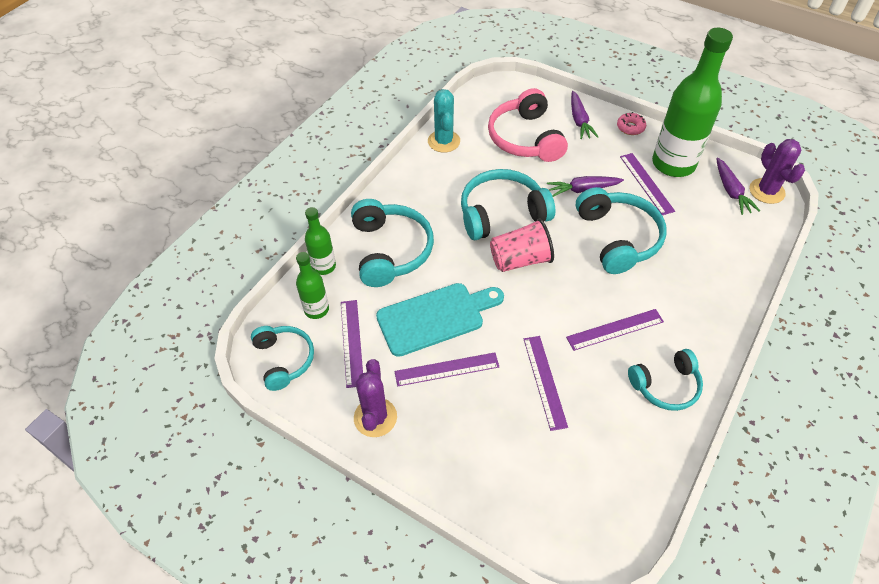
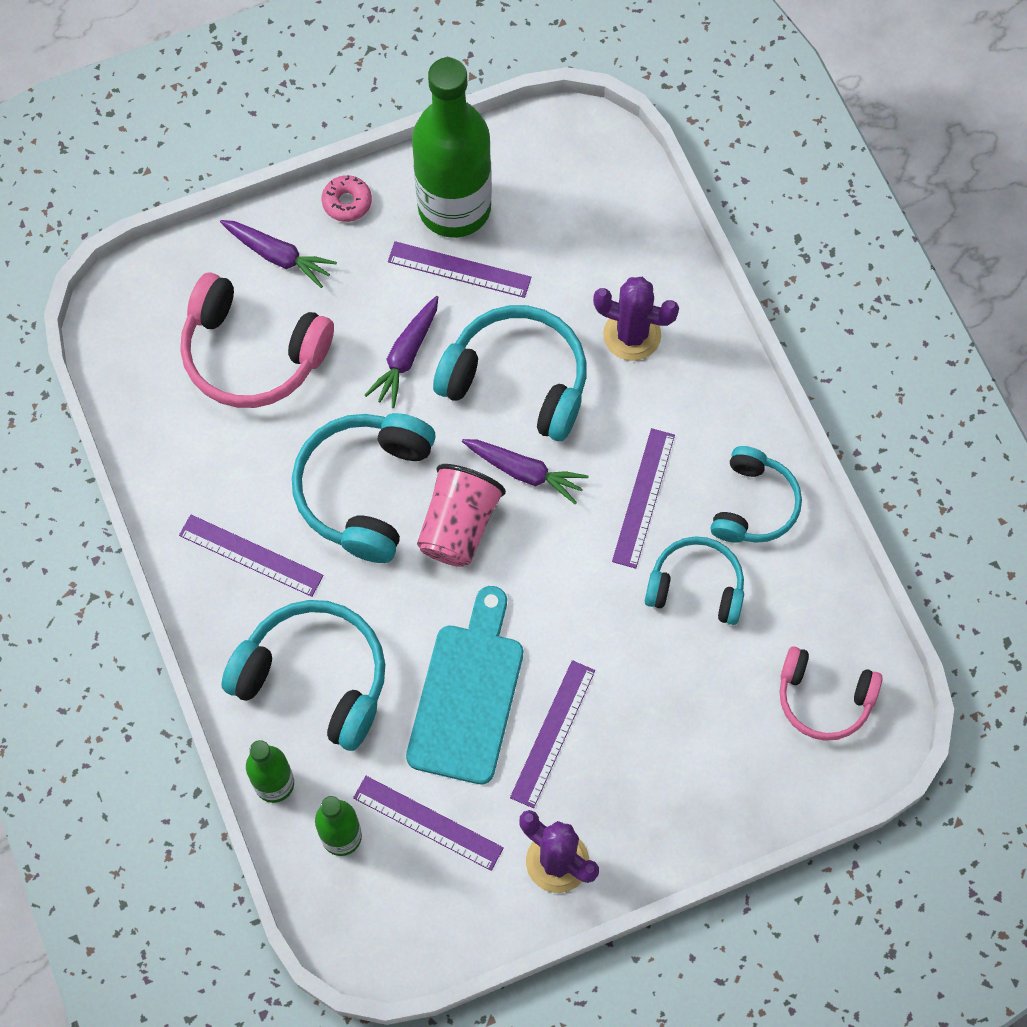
camera: 55 degrees left, 15 degrees up
turquoise headphones [251,326,314,391] -> turquoise headphones moved to [645,536,744,625]
turquoise cactus [428,89,460,153] -> none
purple ruler [524,336,568,431] -> purple ruler moved to [179,515,324,597]
purple carrot [716,158,760,215] -> purple carrot moved to [462,439,589,505]
purple cactus [749,139,805,204] -> purple cactus moved to [593,277,679,361]
none -> pink headphones [779,646,883,741]

